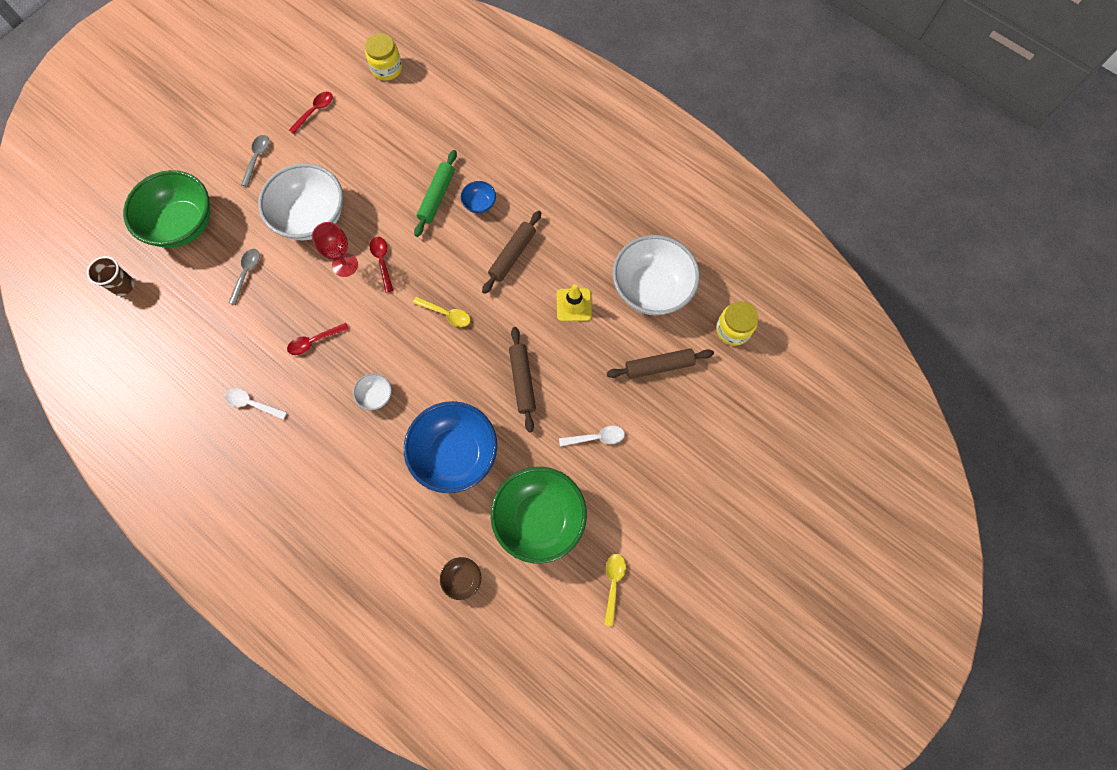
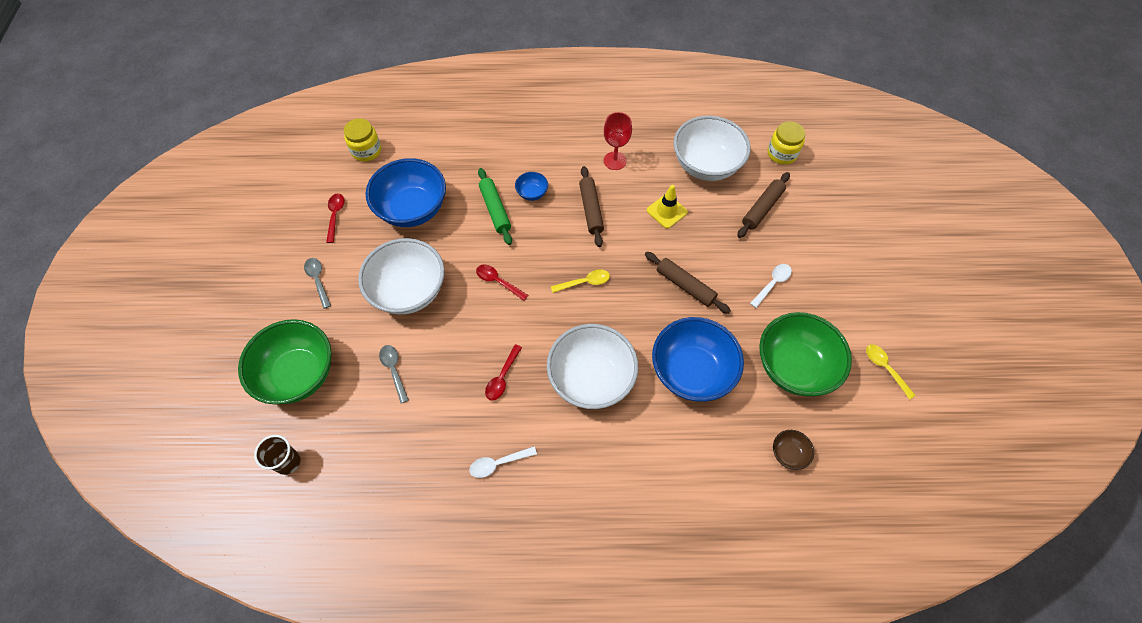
camera: 40 degrees left, 10 degrees down
red goblet [312,222,358,277] -> red goblet moved to [604,112,632,170]
white bowl [353,373,392,410] -> white bowl [547,324,638,409], size x2.30
none -> blue bowl [366,158,446,227]

